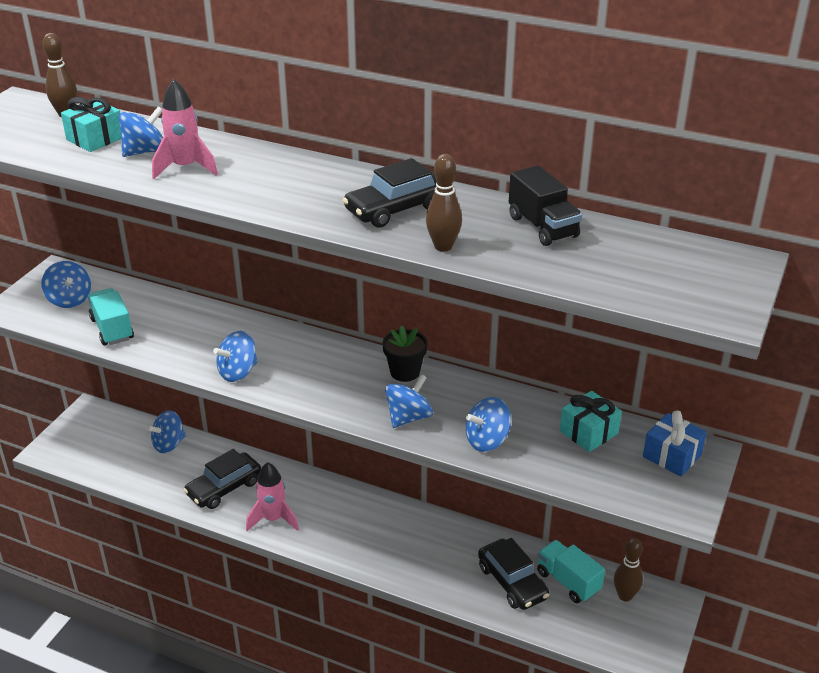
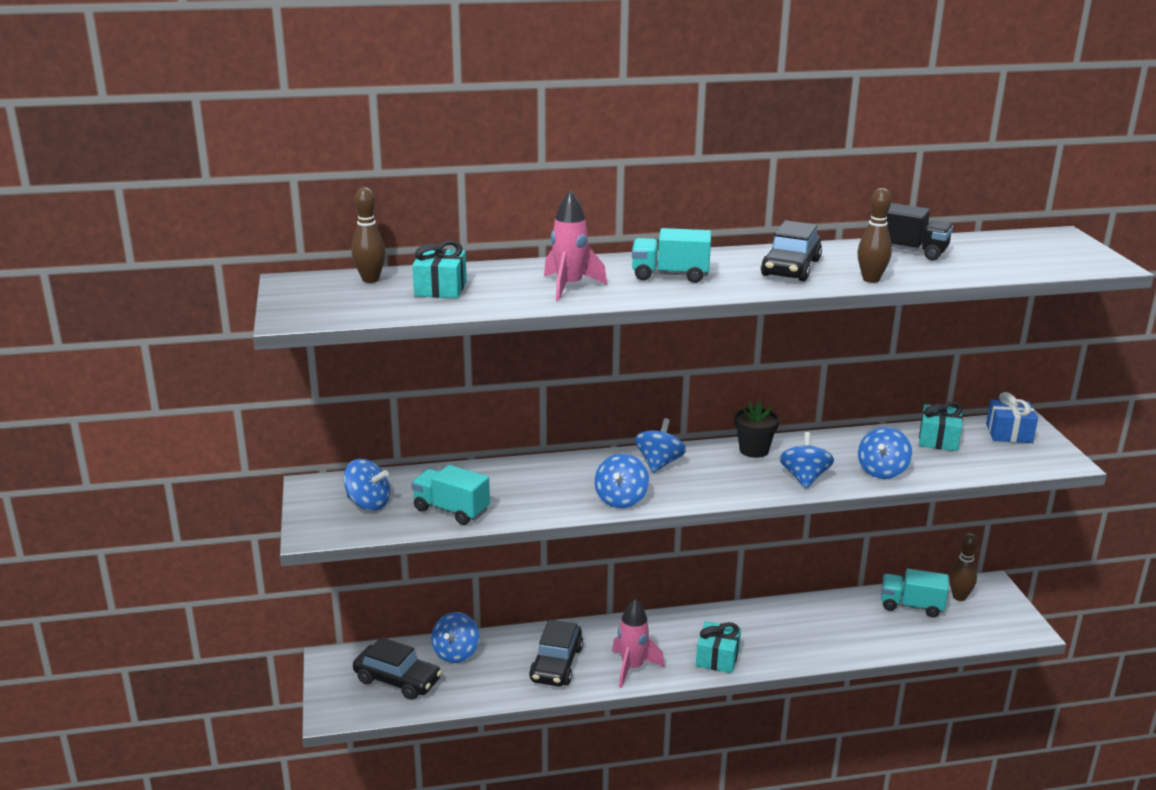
camera: 35 degrees left, 10 degrees down
blue spinning top [119,106,163,157] -> blue spinning top moved to [635,418,686,473]
black car [478,538,549,610] -> black car moved to [353,637,442,700]
none -> turquoise truck [632,228,711,283]
none -> turquoise gift [696,621,741,673]

